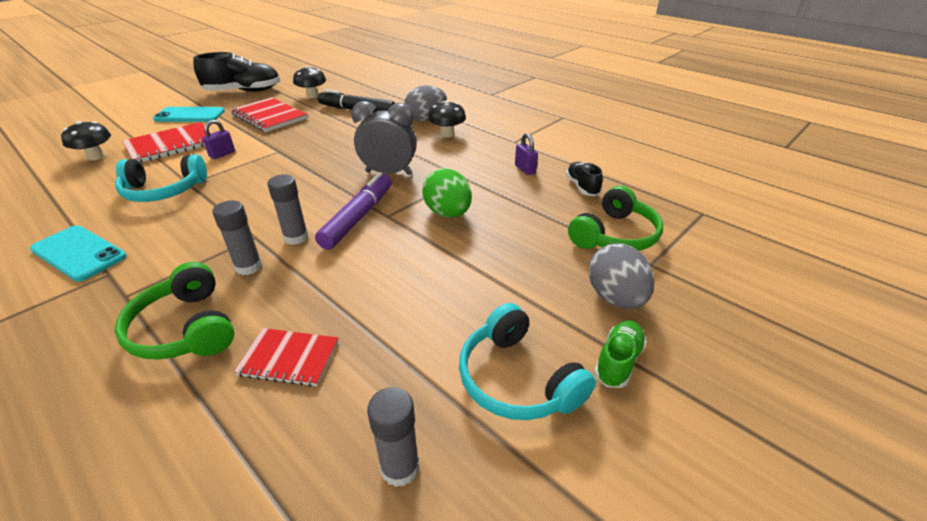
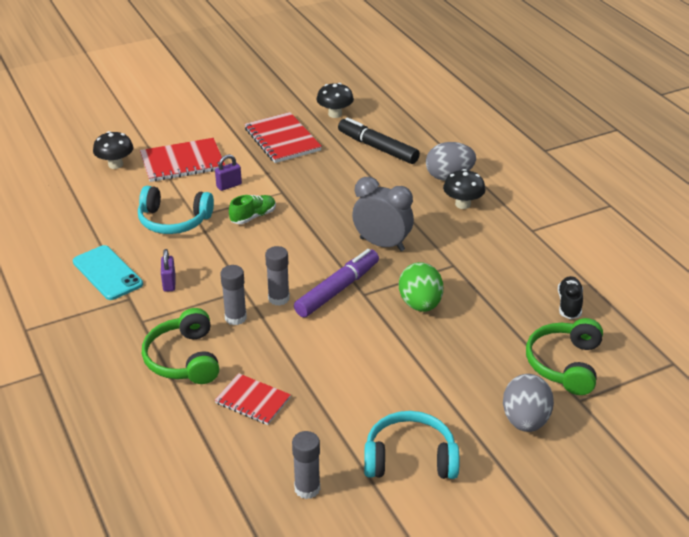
camera: 20 degrees right, 0 degrees up
turquoise phone [153,107,225,122] -> none
black shoe [194,52,280,92] -> none
turquoise headphones [459,303,596,420] -> turquoise headphones turned 105 degrees clockwise [364,411,459,479]
purple padlock [515,133,538,175] -> purple padlock moved to [161,249,175,292]
green headphones [568,186,663,251] -> green headphones turned 135 degrees clockwise [526,318,603,395]
green shoe [594,321,647,388] -> green shoe moved to [229,195,276,224]

